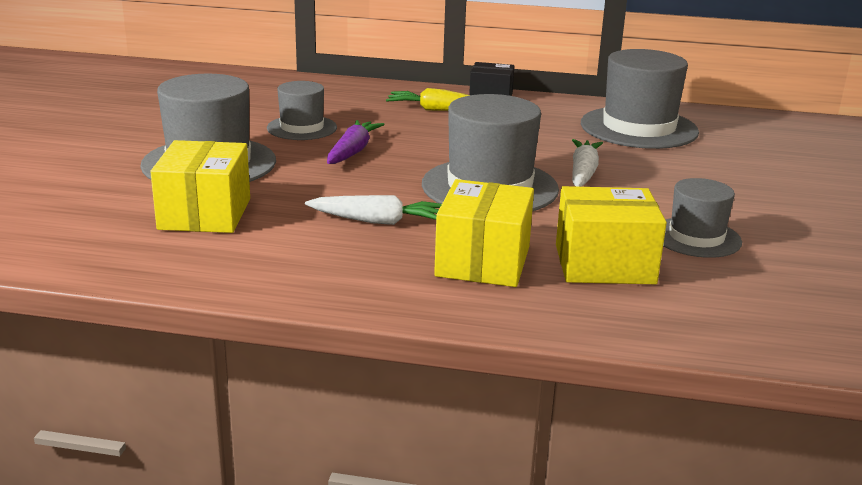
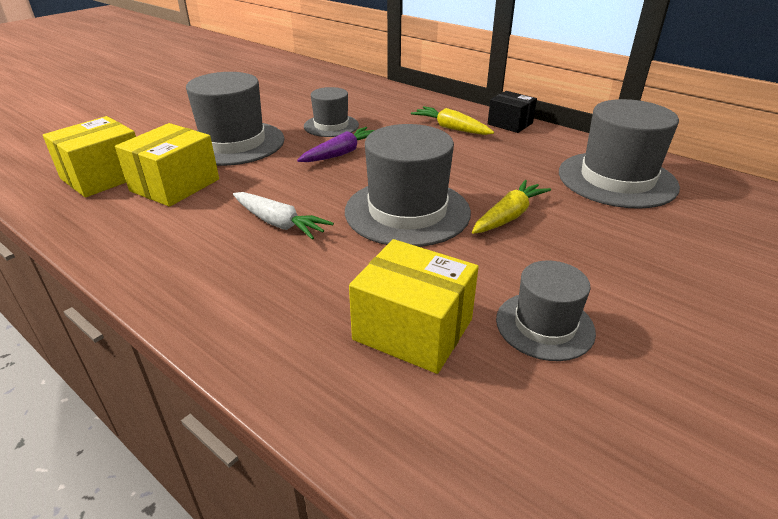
camera: 30 degrees right, 10 degrees up
yellow box [434,179,534,287] -> yellow box moved to [43,116,136,197]
white carrot [572,139,603,187] -> yellow carrot [472,180,551,234]

